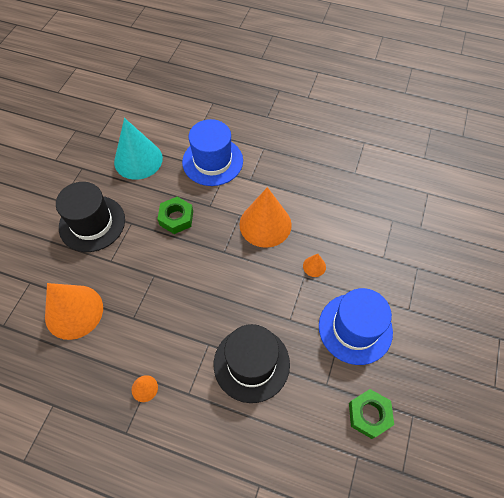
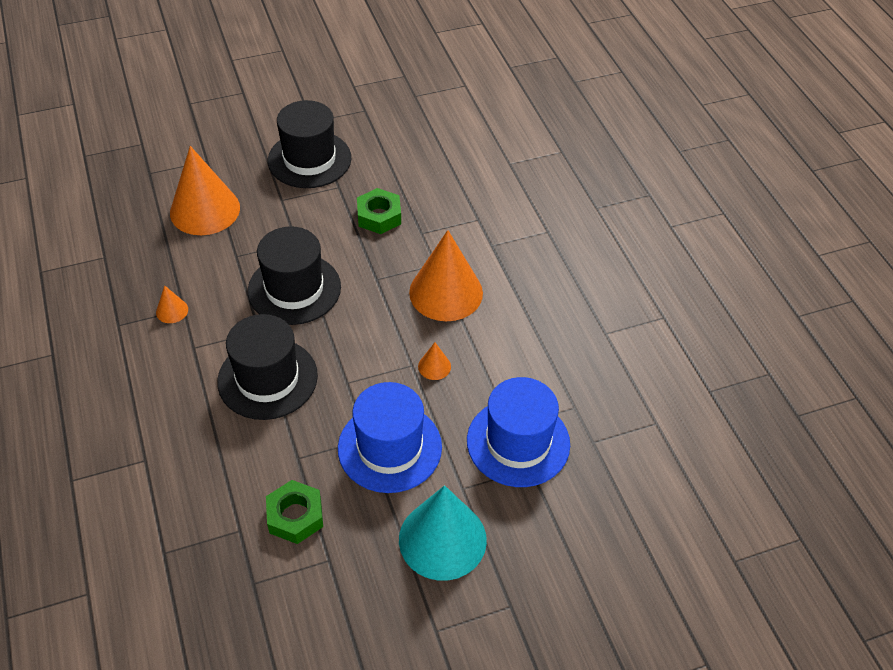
camera: 50 degrees right, 10 degrees down
turquoise cone [114,118,163,180] -> turquoise cone moved to [399,485,487,581]
blue hat [182,119,243,186] -> blue hat moved to [467,377,570,487]
none -> black hat [248,226,341,325]

